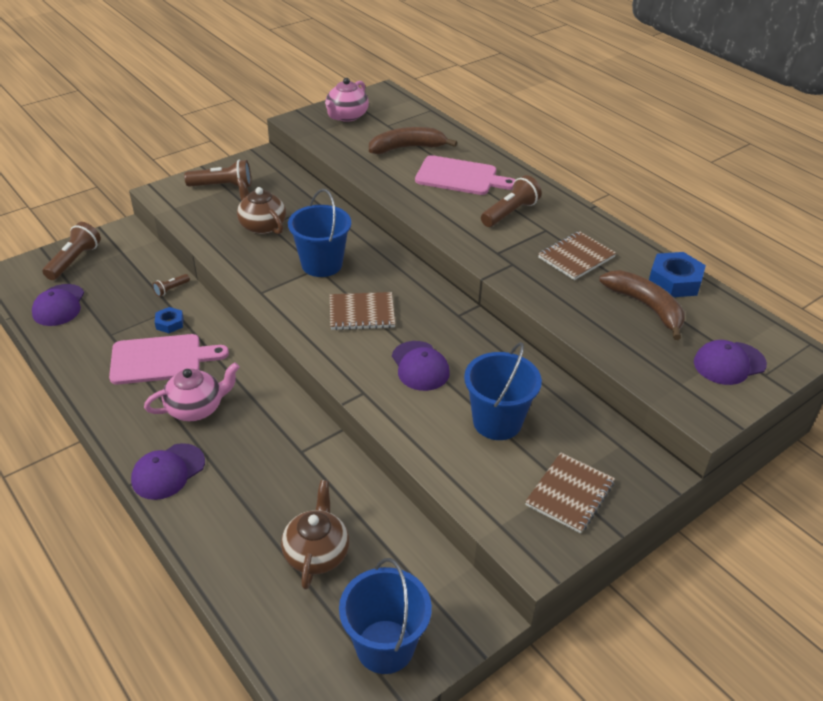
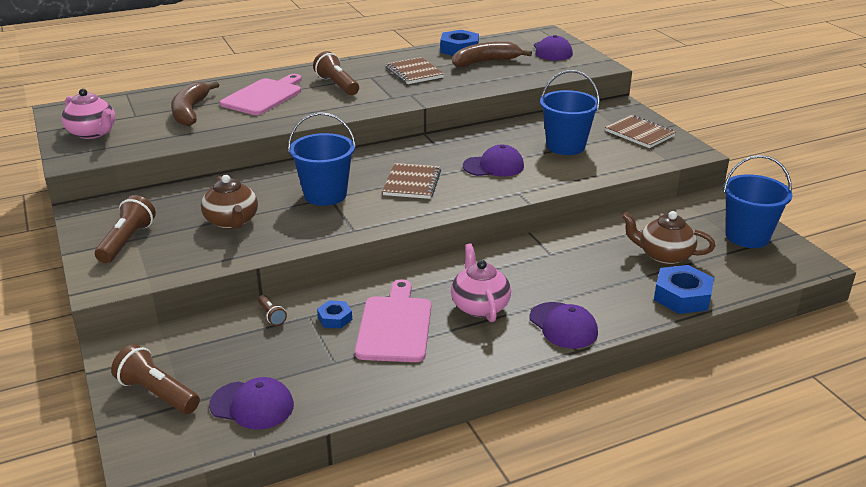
camera: 75 degrees left, 10 degrees down
brown teapot [237,178,286,234] -> brown teapot turned 90 degrees counterclockwise [201,175,258,229]
none -> blue nut [654,265,714,314]

